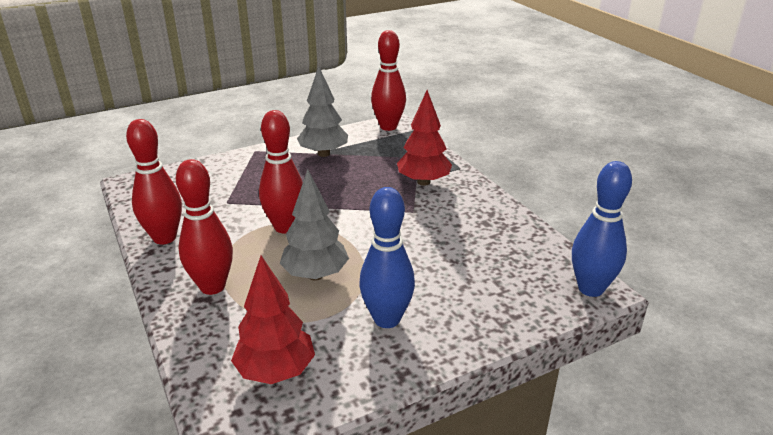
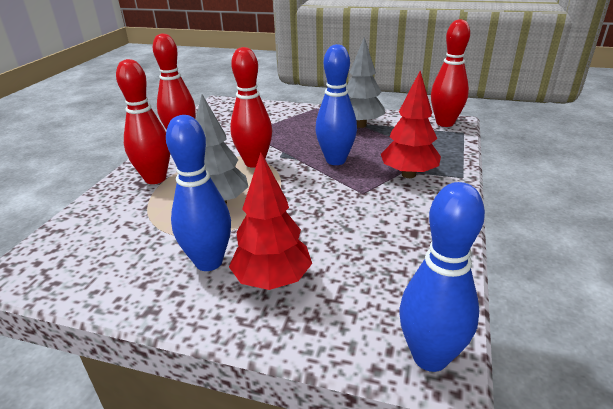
camera: 45 degrees right, 0 degrees up
red tree [231,256,315,384] -> red tree moved to [229,152,312,290]
none -> blue bowling pin [316,44,357,165]

